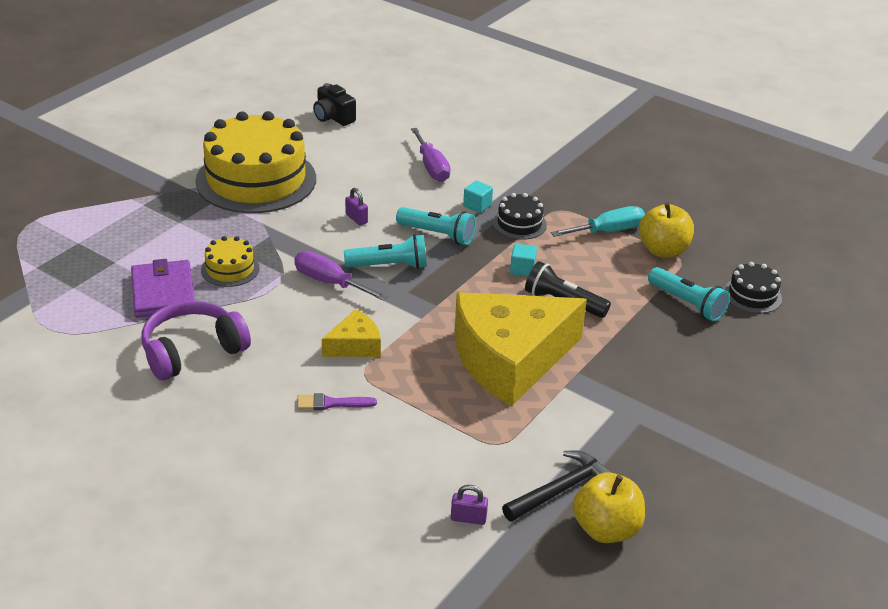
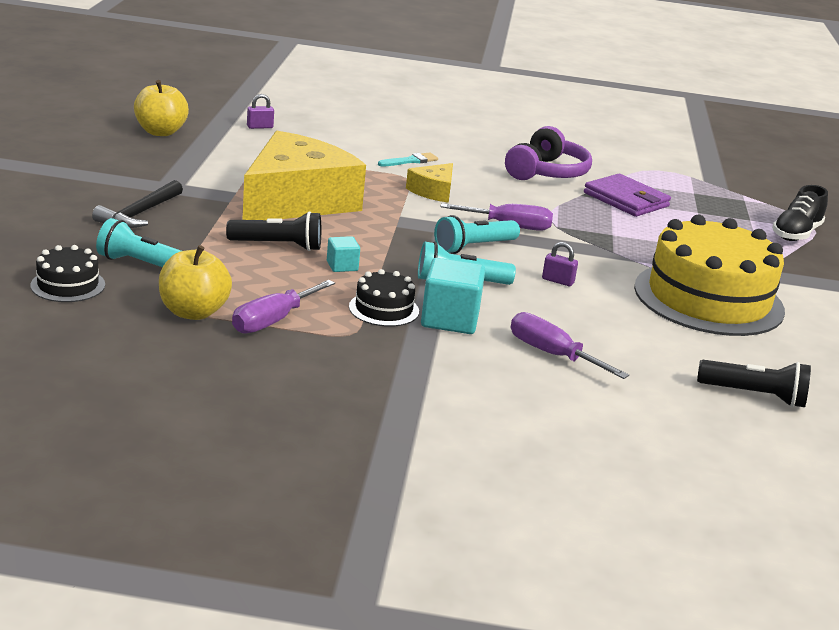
camera: 150 degrees right, 10 degrees down
yellow cake [201,236,259,287] -> none
purple brush [297,393,377,410] -> turquoise brush [378,152,438,166]
black camera [313,83,356,126] -> black flashlight [697,360,811,407]
turquoise cube [463,180,493,213] -> turquoise cube [421,258,485,334], size x1.89
black hammer [502,451,613,522] -> black hammer moved to [92,180,183,228]
turquoise screwdriver [551,206,645,237] -> purple screwdriver [232,280,335,334]
none -> black shoe [772,185,828,241]

